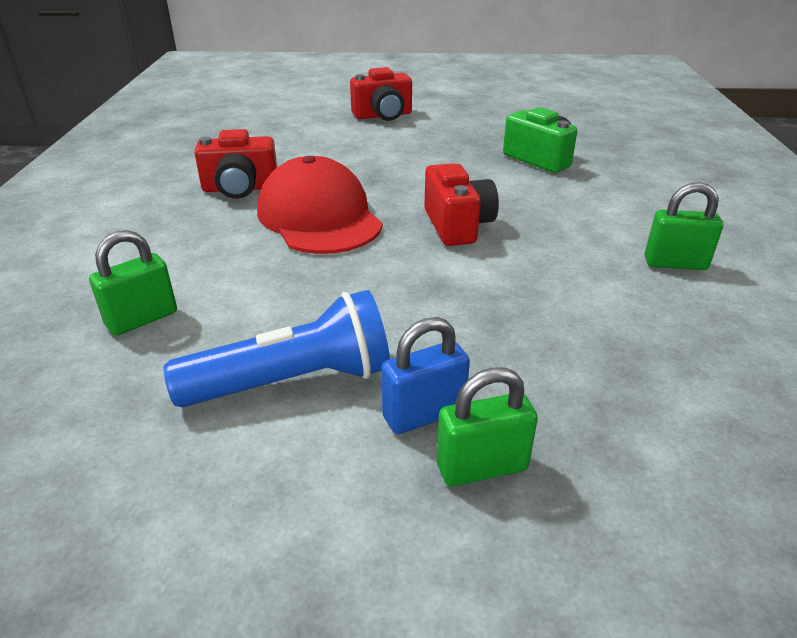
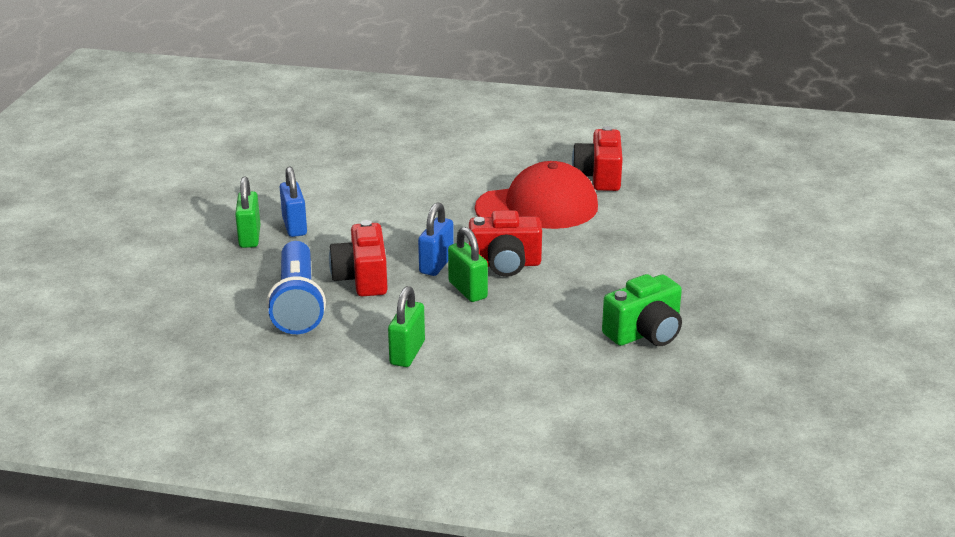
camera: 100 degrees right, 5 degrees down
green padlock [89,230,177,336] -> green padlock moved to [448,227,488,302]
blue flashlight [164,290,390,407] -> blue flashlight moved to [266,241,326,334]
red camera [350,67,412,121] -> red camera moved to [329,220,388,296]
none -> blue padlock [418,202,454,276]

